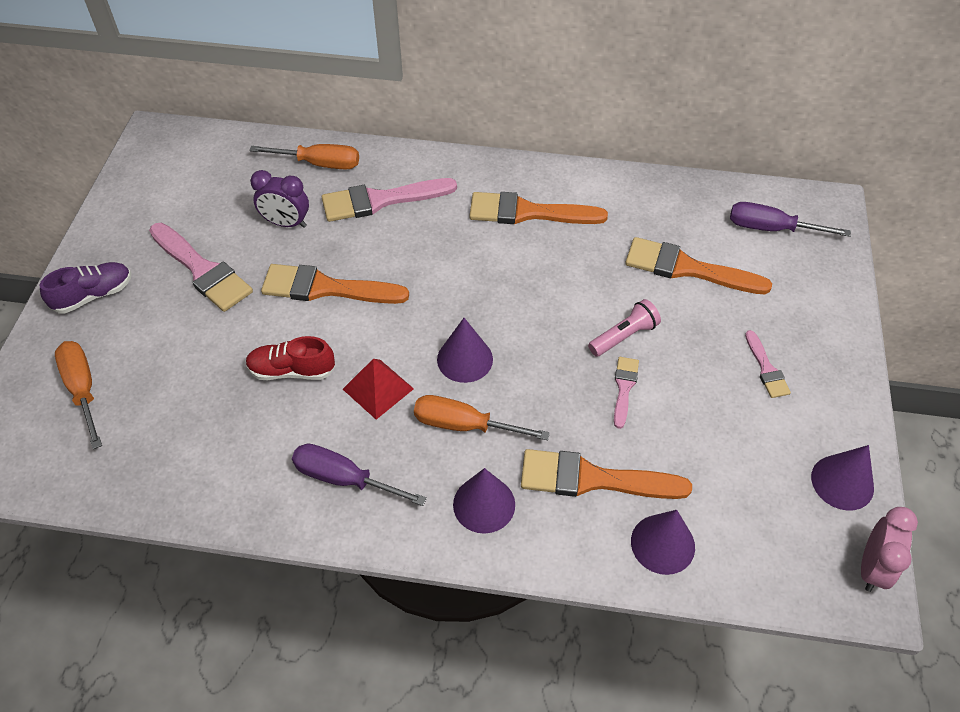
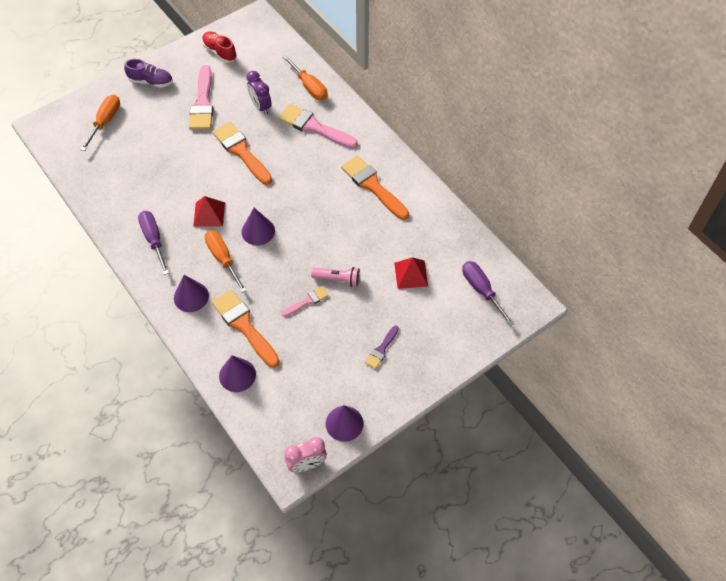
camera: 45 degrees right, 5 degrees up
red shoe [246,336,335,380] -> red shoe moved to [202,31,237,63]
orange brush [625,237,772,294] -> red pyramid [394,257,428,289]
pink brush [745,330,791,398] -> purple brush [365,326,399,369]

